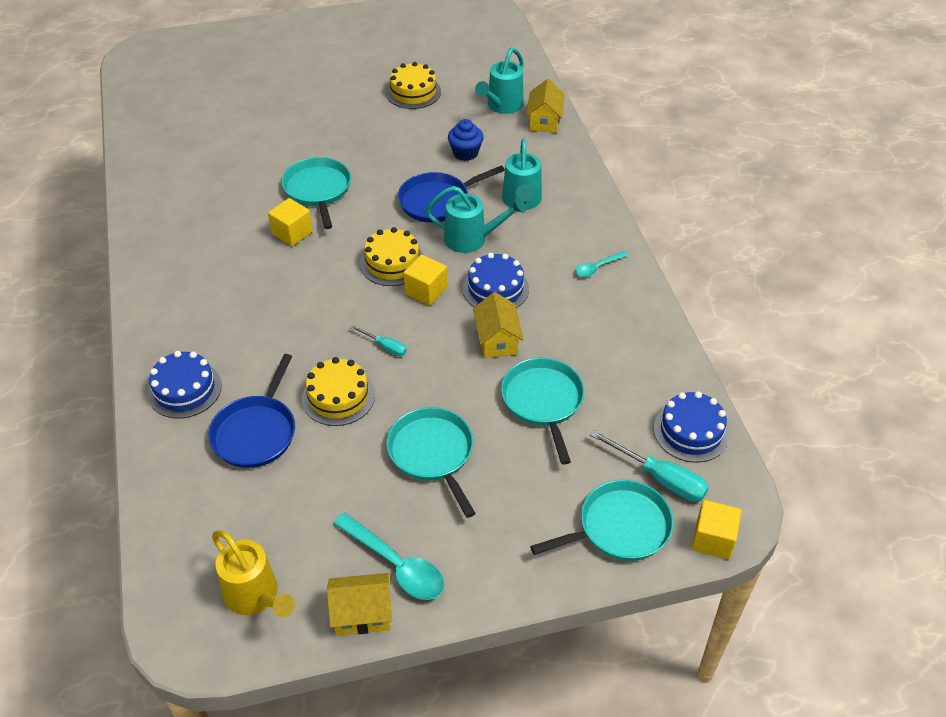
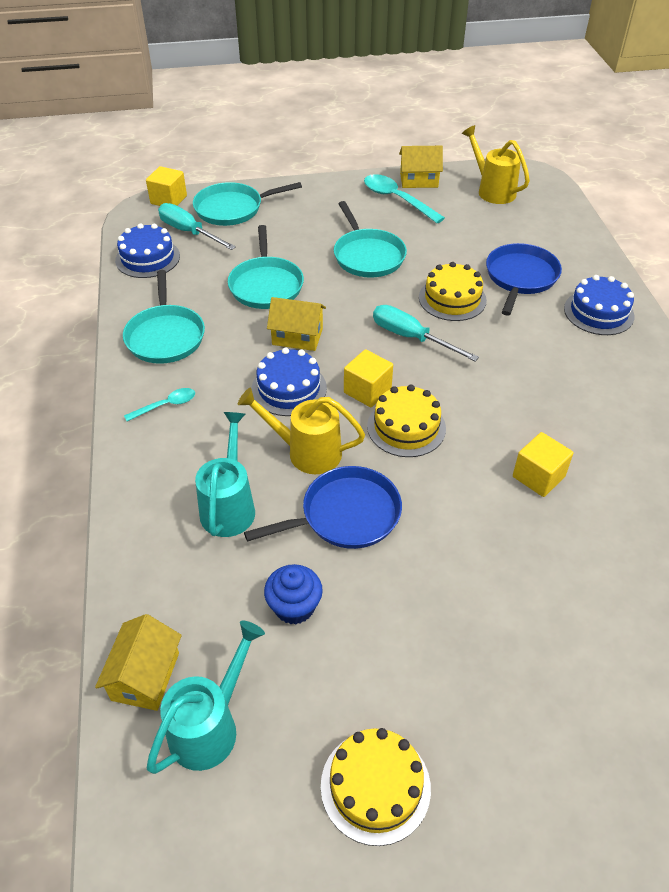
camera: 175 degrees left, 0 degrees up
turquoise pan [282,157,351,229] -> turquoise pan moved to [123,270,205,364]
turquoise screwdriver [350,325,407,356] -> turquoise screwdriver [373,305,479,361], size x1.76
turquoise watering can [425,186,526,253] -> yellow watering can [238,388,365,474]
yellow house [473,292,524,358] -> yellow house turned 75 degrees counterclockwise [267,297,326,351]

